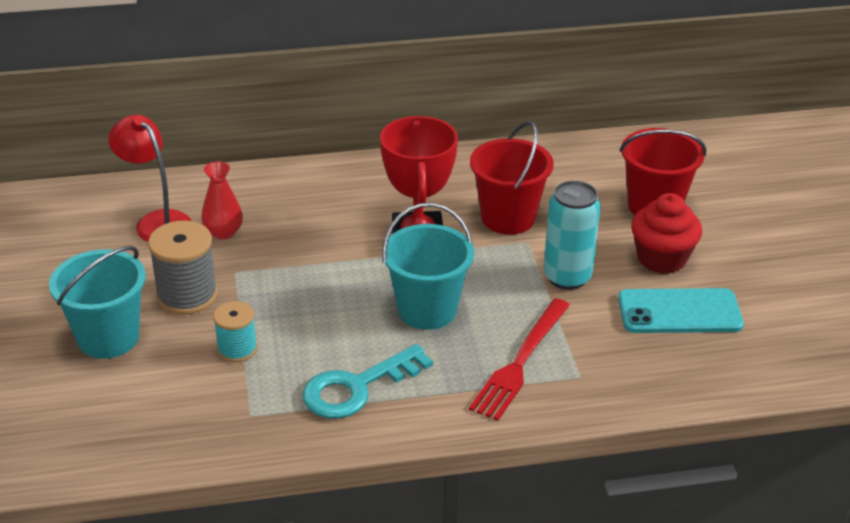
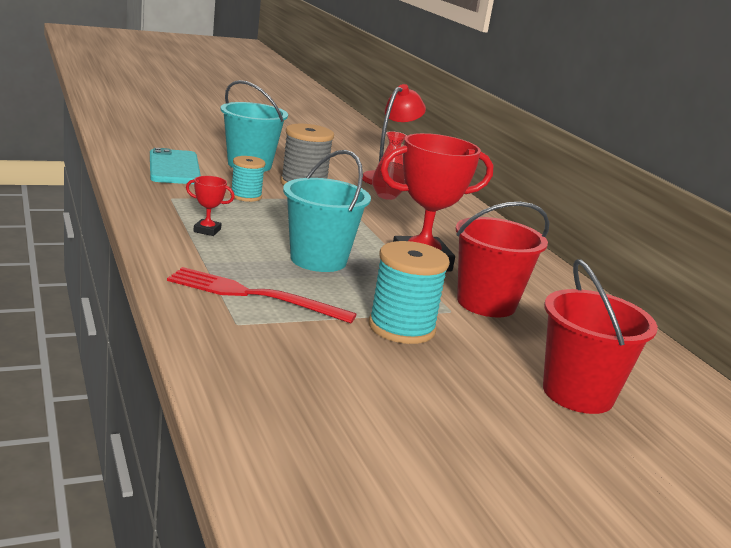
camera: 75 degrees right, 15 degrees down
turquoise key [302,344,433,419] -> red trophy [186,176,234,236]
turquoise can [544,181,601,290] -> turquoise spool [369,241,450,344]
turquoise phone [618,288,744,333] -> turquoise phone moved to [150,148,201,184]
red cupcake [631,193,702,274] -> none

